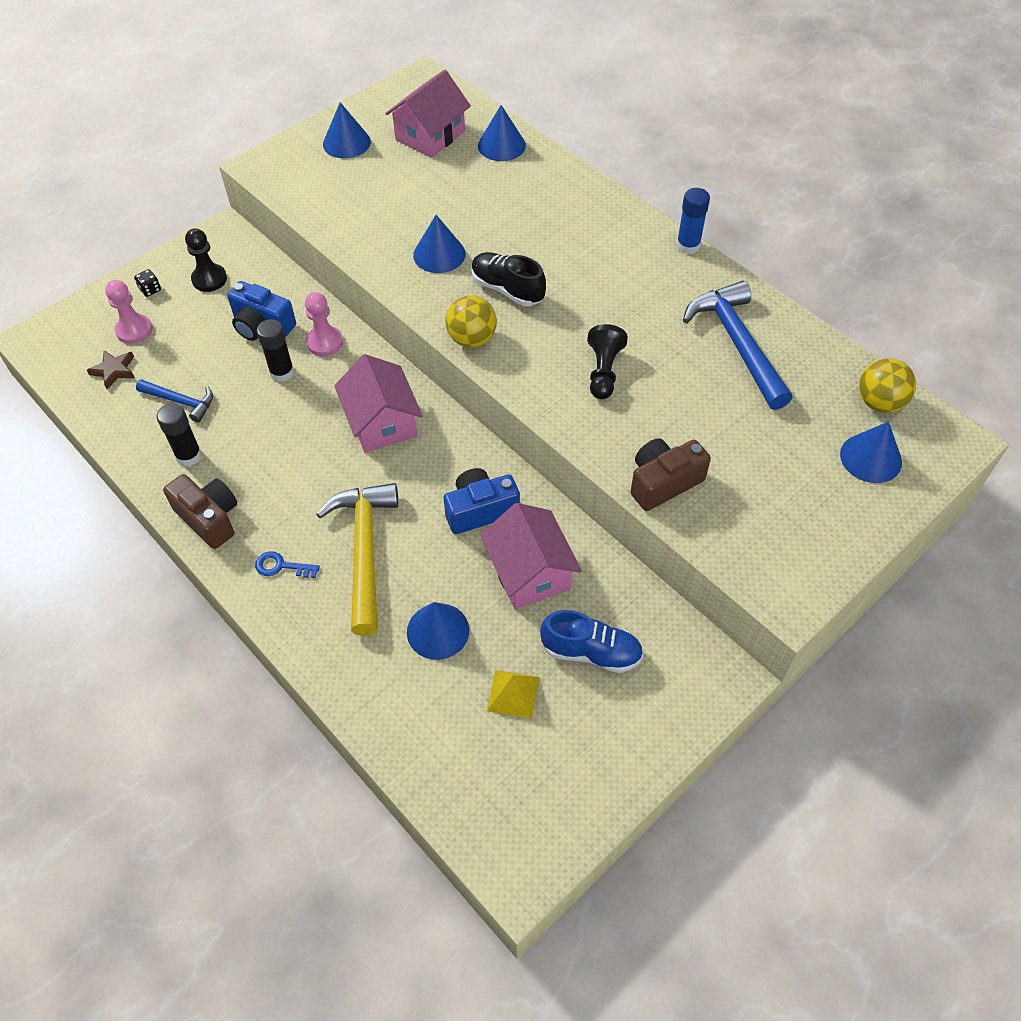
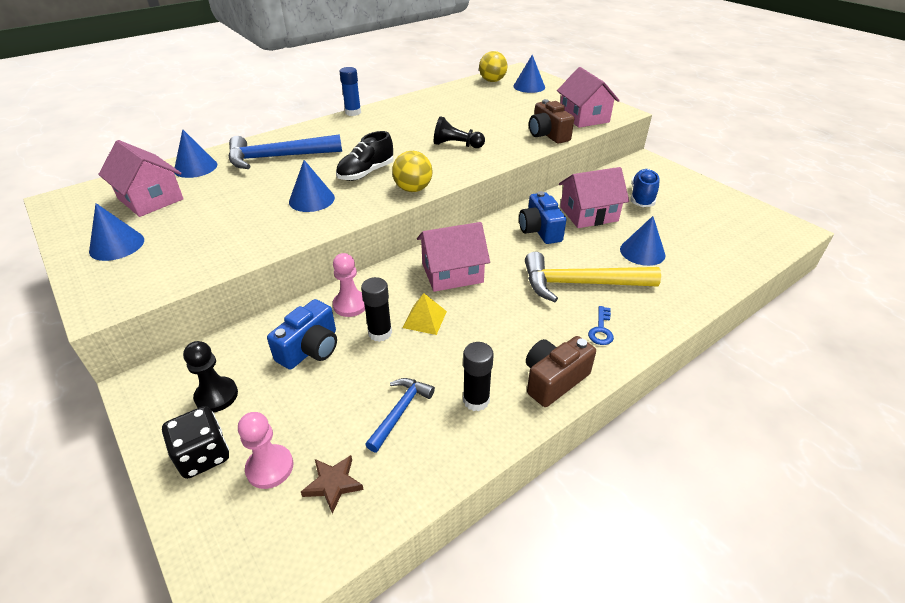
camera: 85 degrees left, 15 degrees down
black dice [134,269,161,297] -> black dice [162,406,229,479], size x1.97
yellow pyramid [487,670,539,719] -> yellow pyramid moved to [403,293,447,335]
blue hammer [683,281,792,410] -> blue hammer moved to [228,134,342,169]
none -> pink house [557,67,620,128]

